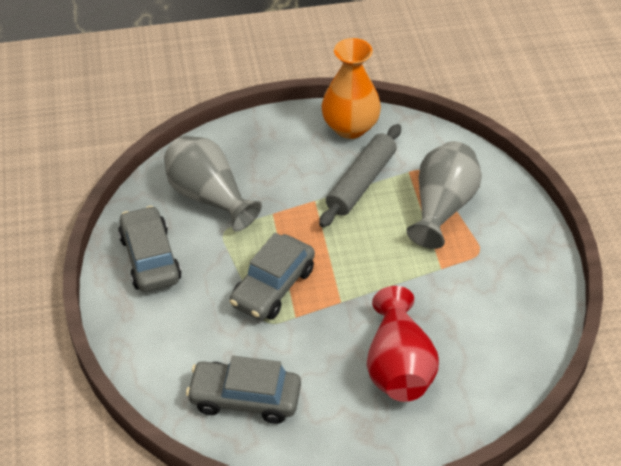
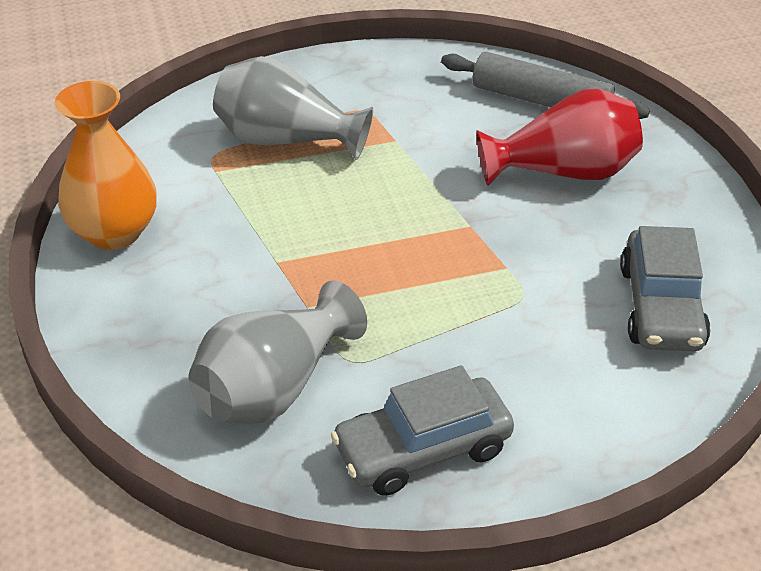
camera: 95 degrees left, 5 degrees down
grey car [230,233,315,320] -> none
grey rolling pin [319,124,401,227] -> grey rolling pin moved to [441,51,650,119]

